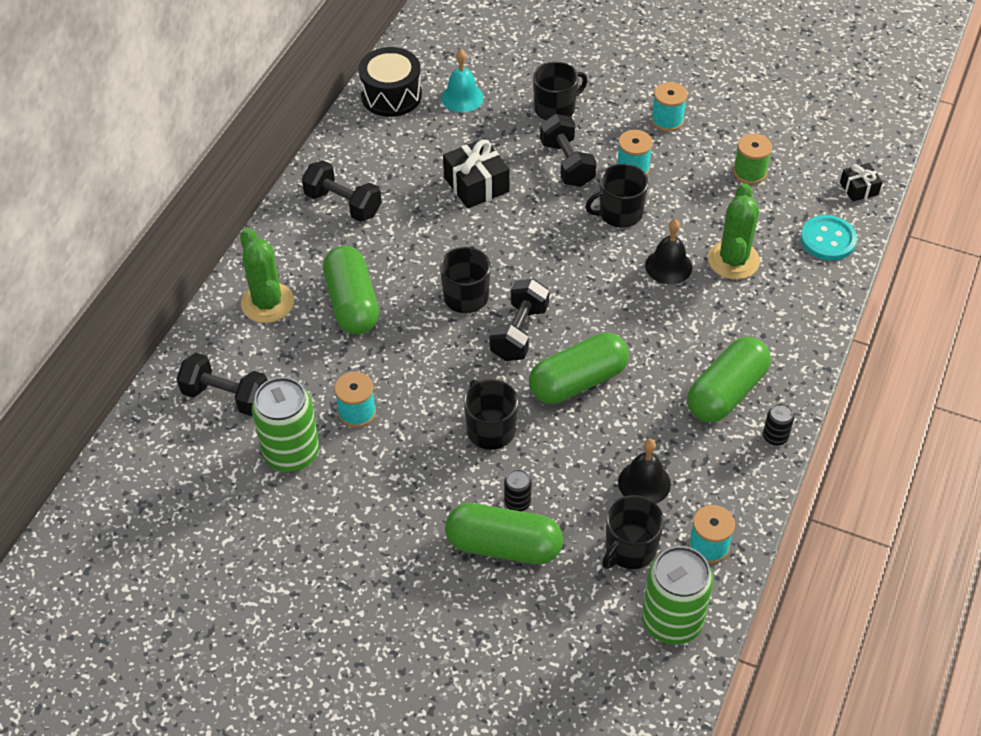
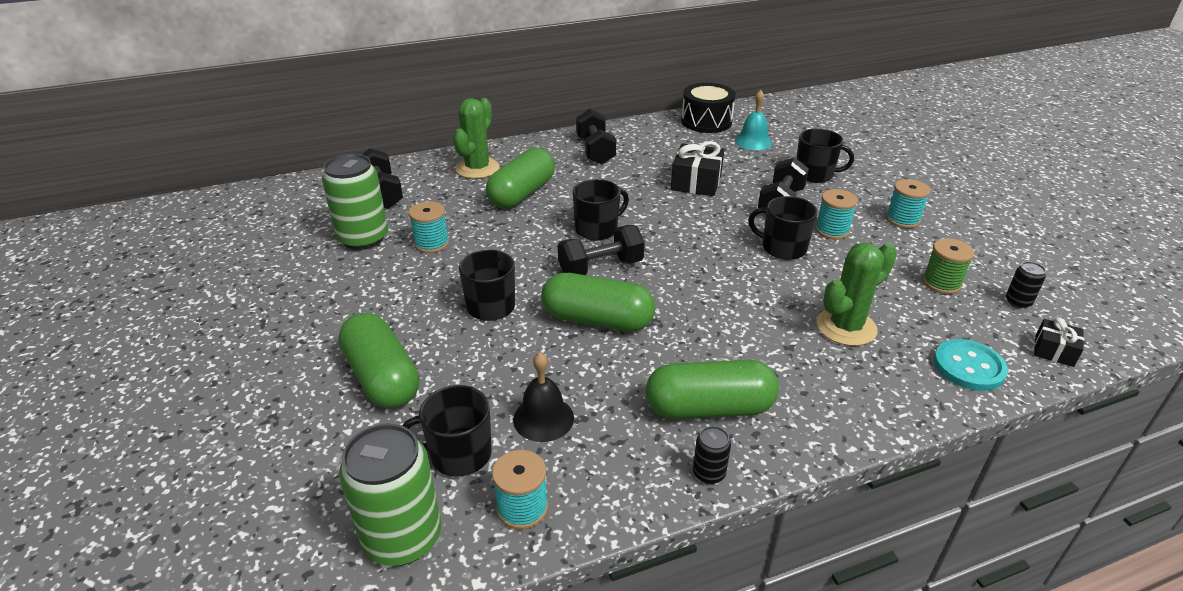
camera: 45 degrees right, 15 degrees down
black can [504,469,532,511] -> black can moved to [1006,262,1046,309]
black bell [645,219,692,284] -> none

